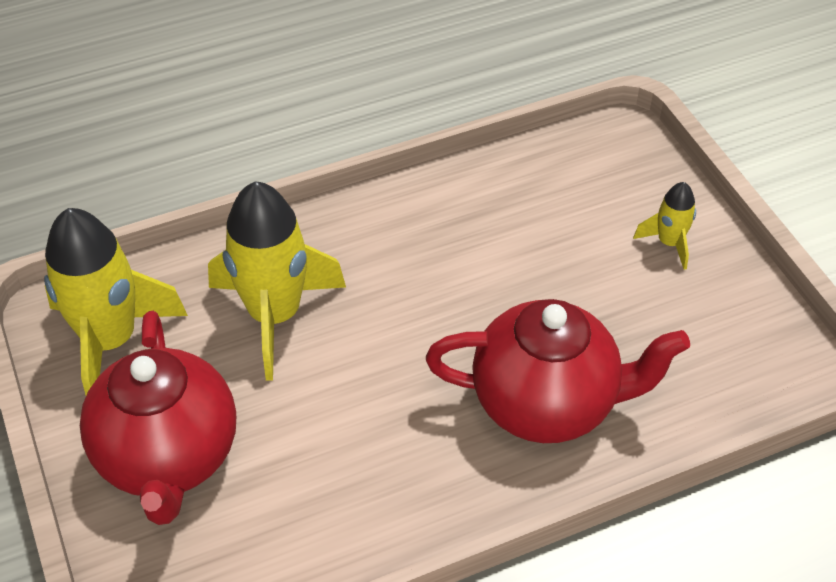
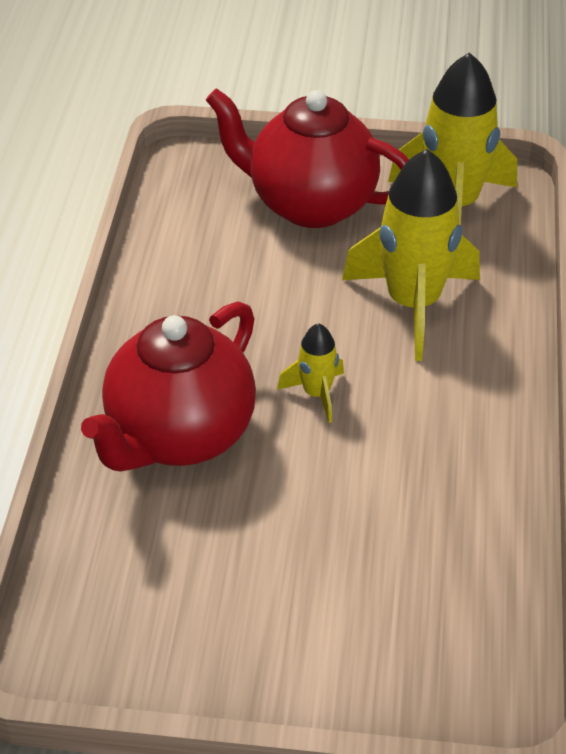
camera: 120 degrees right, 5 degrees down
yellow rocket [633,182,696,270] -> yellow rocket moved to [277,323,344,423]

